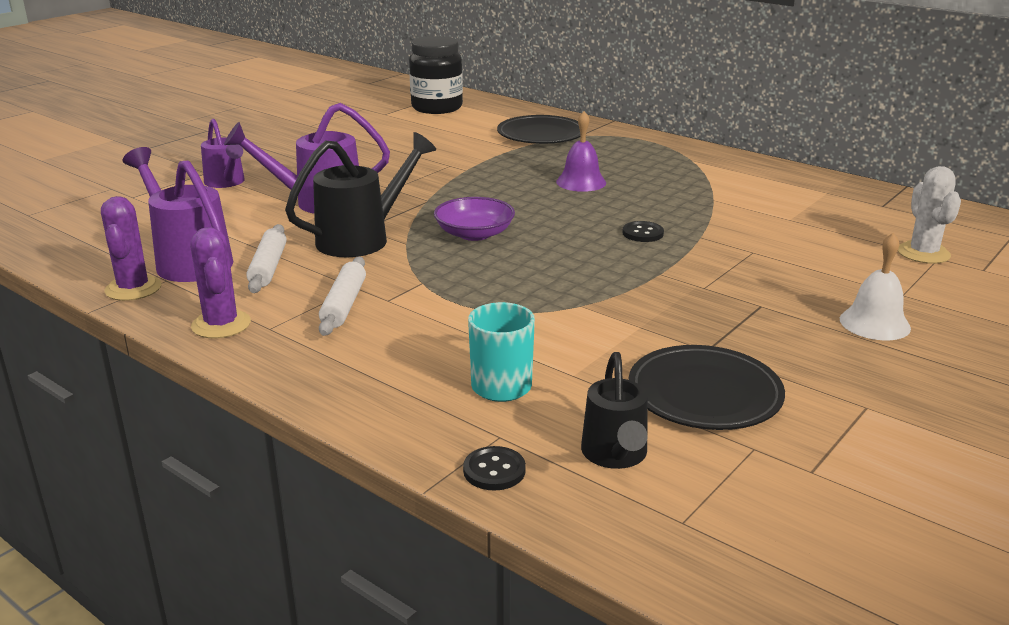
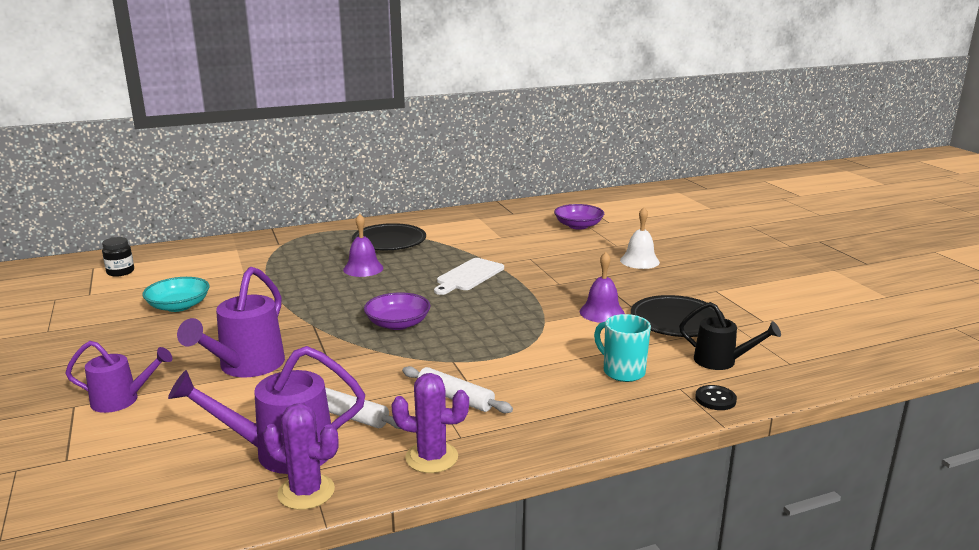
camera: 60 degrees left, 5 degrees down
black watering can [285,132,436,257] -> none
black jar [409,36,463,114] -> black jar [102,237,134,277], size x0.51
black plate [497,115,580,144] -> black plate moved to [352,223,426,250]
black button [622,221,664,242] -> white cutting board [434,258,504,295]
white cactus [898,166,961,264] -> purple bowl [554,204,604,230]
none -> turquoise bowl [142,277,210,312]
none -> purple bell [580,252,625,323]

